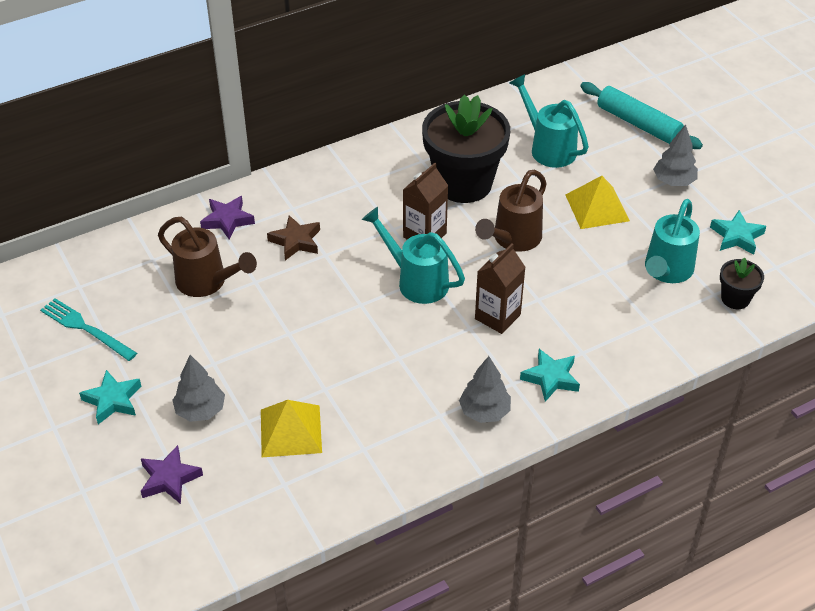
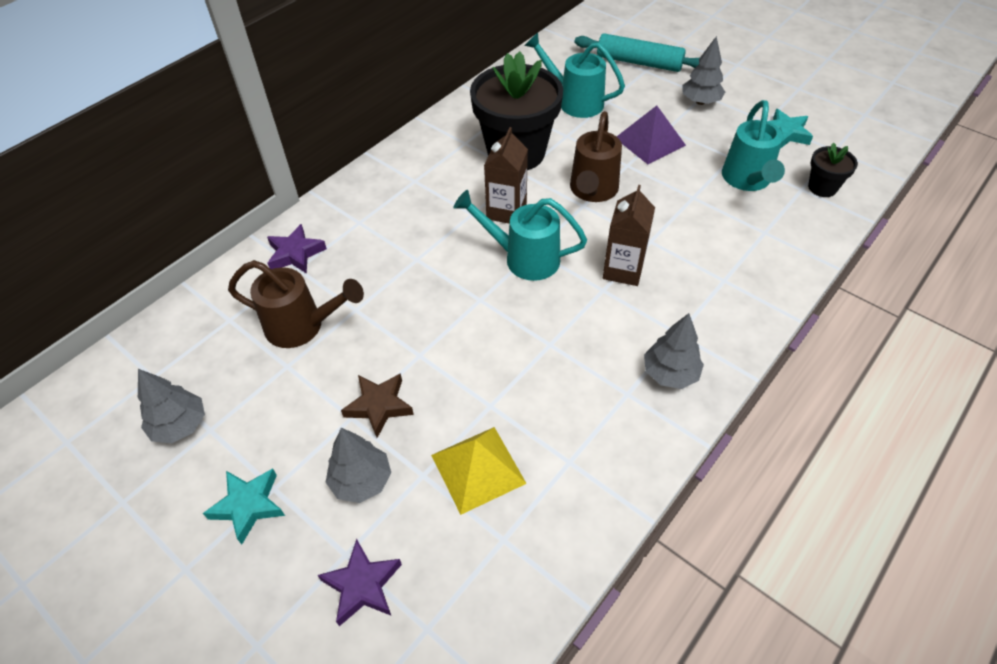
camera: 20 degrees left, 5 degrees up
turquoise fork [40,298,137,361] -> grey tree [138,369,205,443]
brown star [267,215,320,260] -> brown star moved to [341,373,414,438]
turquoise star [520,349,580,402] -> none
yellow pyramid [566,176,630,229] -> purple pyramid [617,105,686,164]

